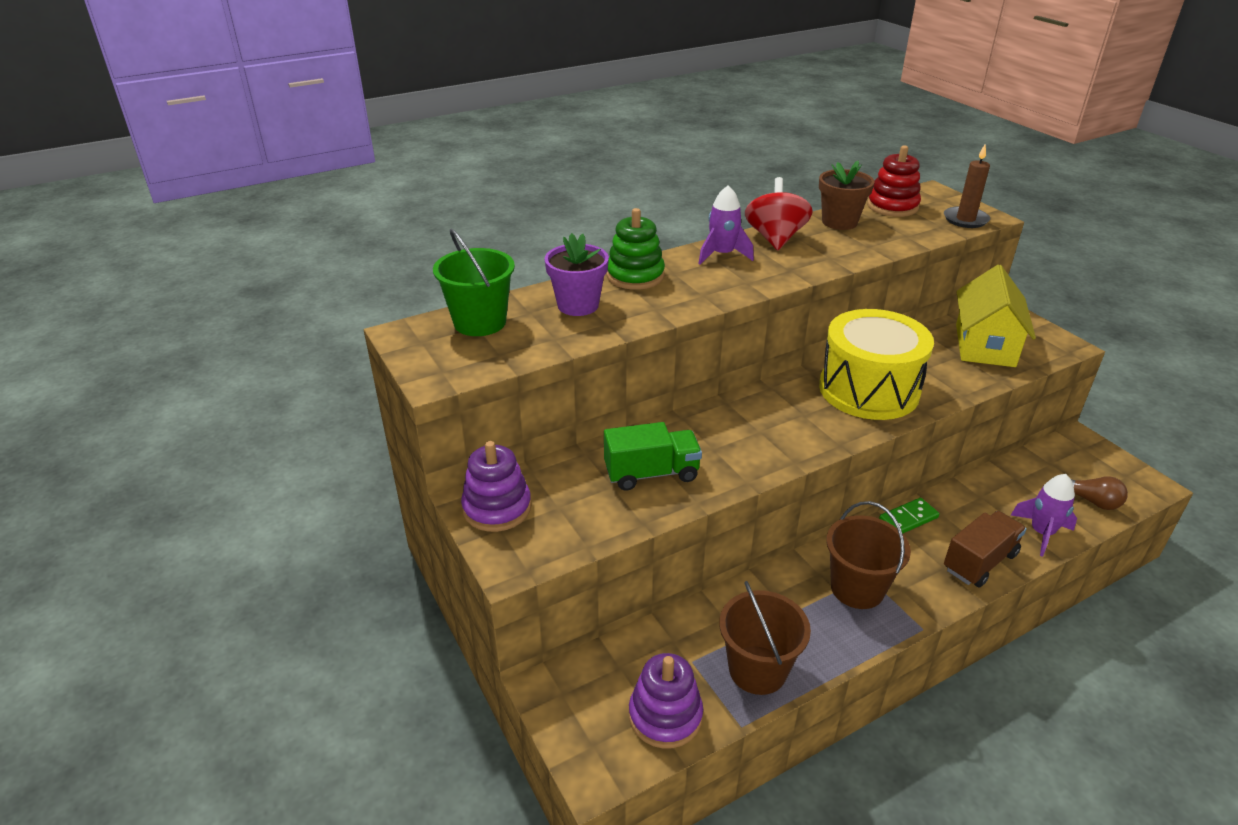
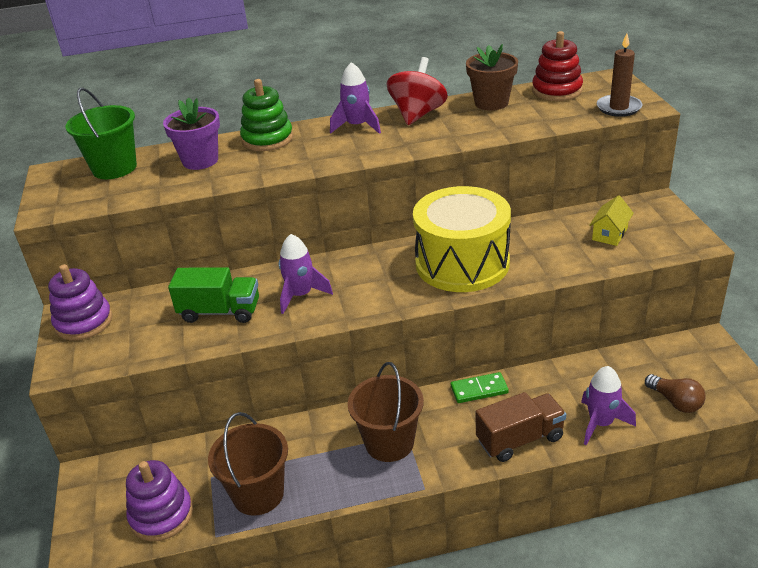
camera: 20 degrees right, 0 degrees up
yellow house [956,265,1036,367] -> yellow house [589,195,634,246], size x0.49
none -> purple rocket [279,234,333,314]

